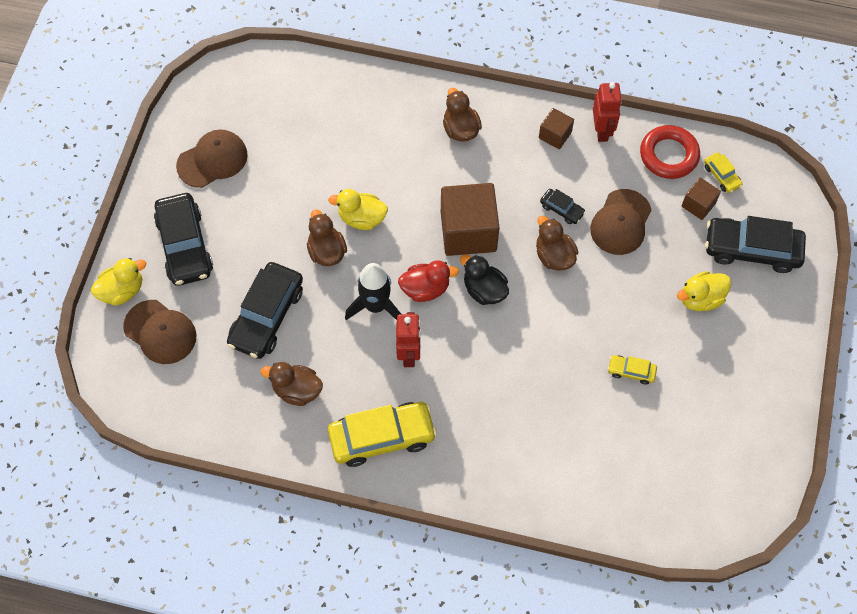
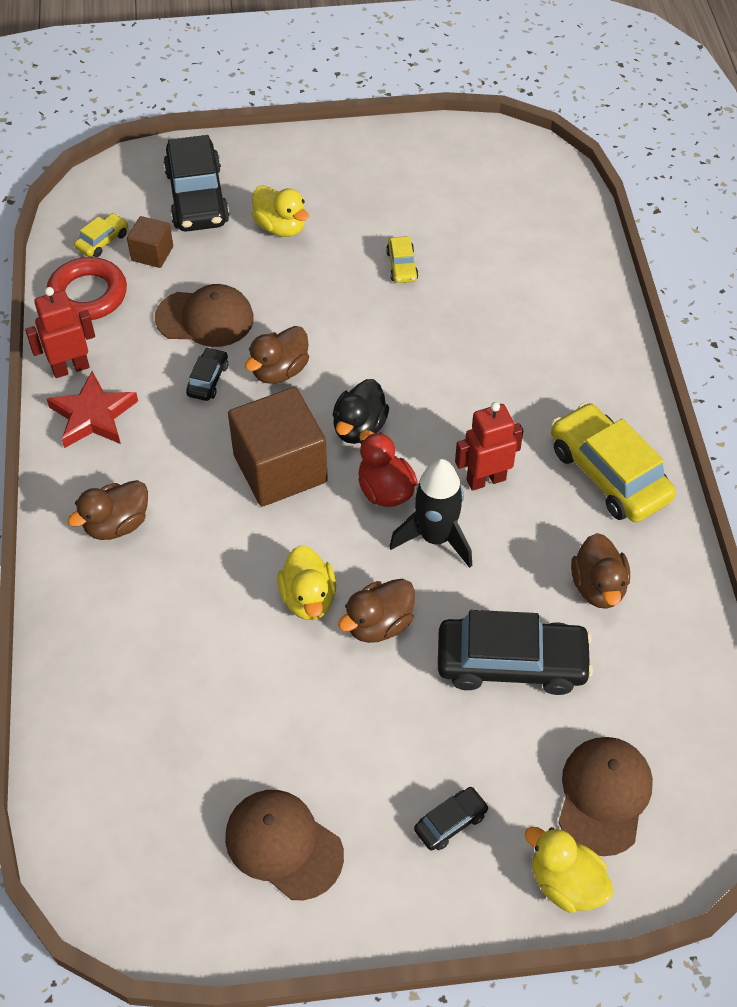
camera: 110 degrees left, 10 degrees down
black car [154,193,213,286] -> black car [414,787,489,851], size x0.47
brown cube [539,108,574,149] -> red star [47,371,138,448]

